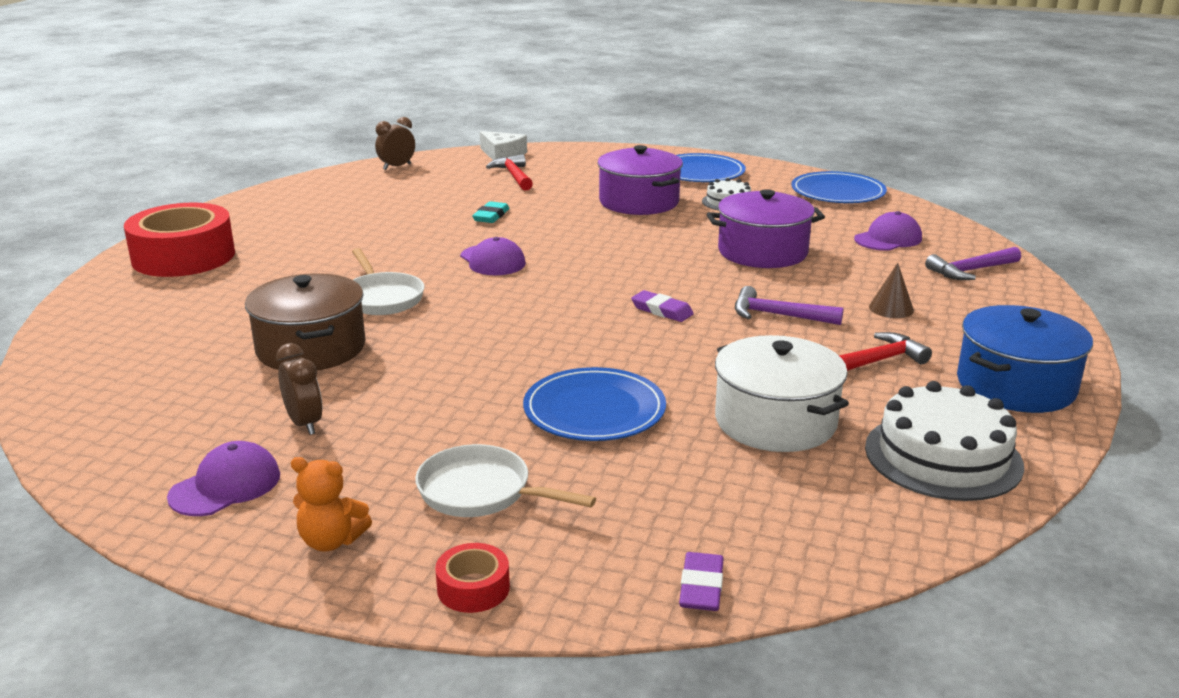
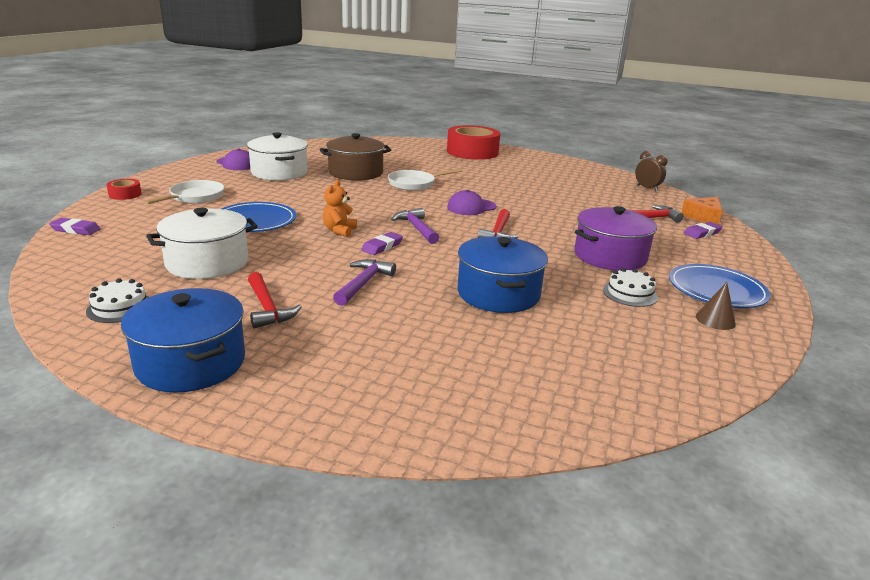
camera: 90 degrees right, 0 degrees up
brown clock [276,343,323,435] -> white pot [247,132,308,181]
orange teddy bear [290,457,372,552] -> orange teddy bear moved to [323,180,357,237]
turquoise eraser [472,201,510,223] -> none
white cheese [480,131,527,160] -> orange cheese [682,197,722,225]
purple pot [707,189,825,268] -> blue pot [458,236,548,313]
blue plate [791,171,887,203] -> none
purple cap [854,211,922,251] -> none
white cake [865,381,1024,501] -> white cake [86,278,149,323], size x0.55
brown cone [869,263,914,318] -> brown cone moved to [696,282,736,330]
purple hammer [925,247,1021,280] -> purple hammer moved to [391,208,439,244]
none -> red hammer [478,209,519,239]
none -> purple eraser [684,222,722,239]

